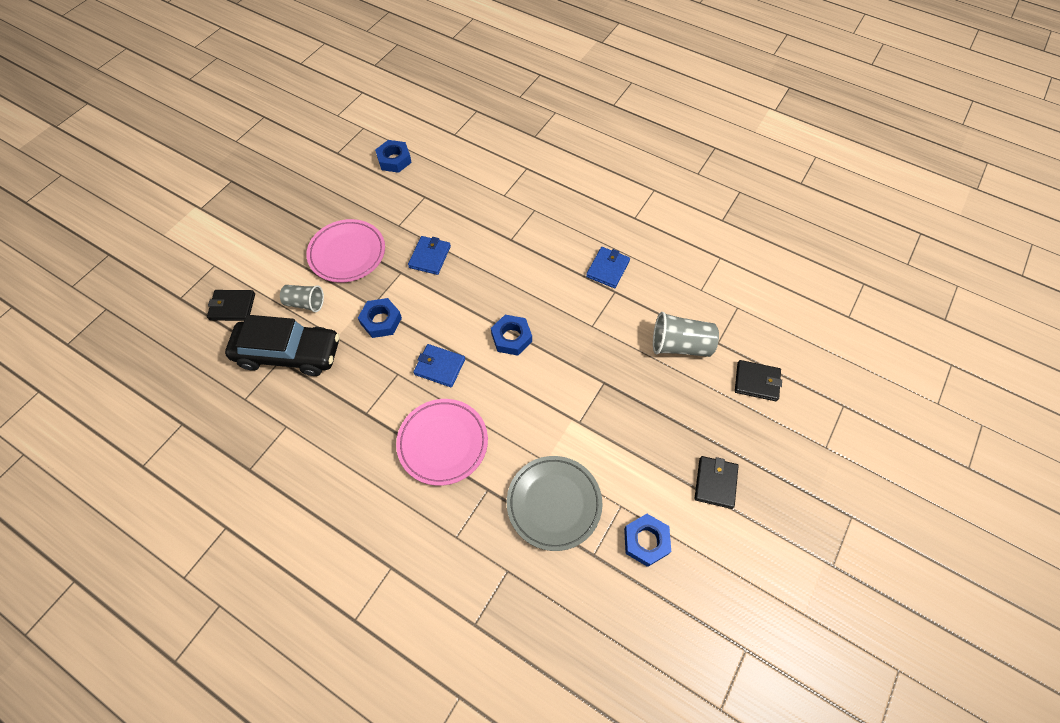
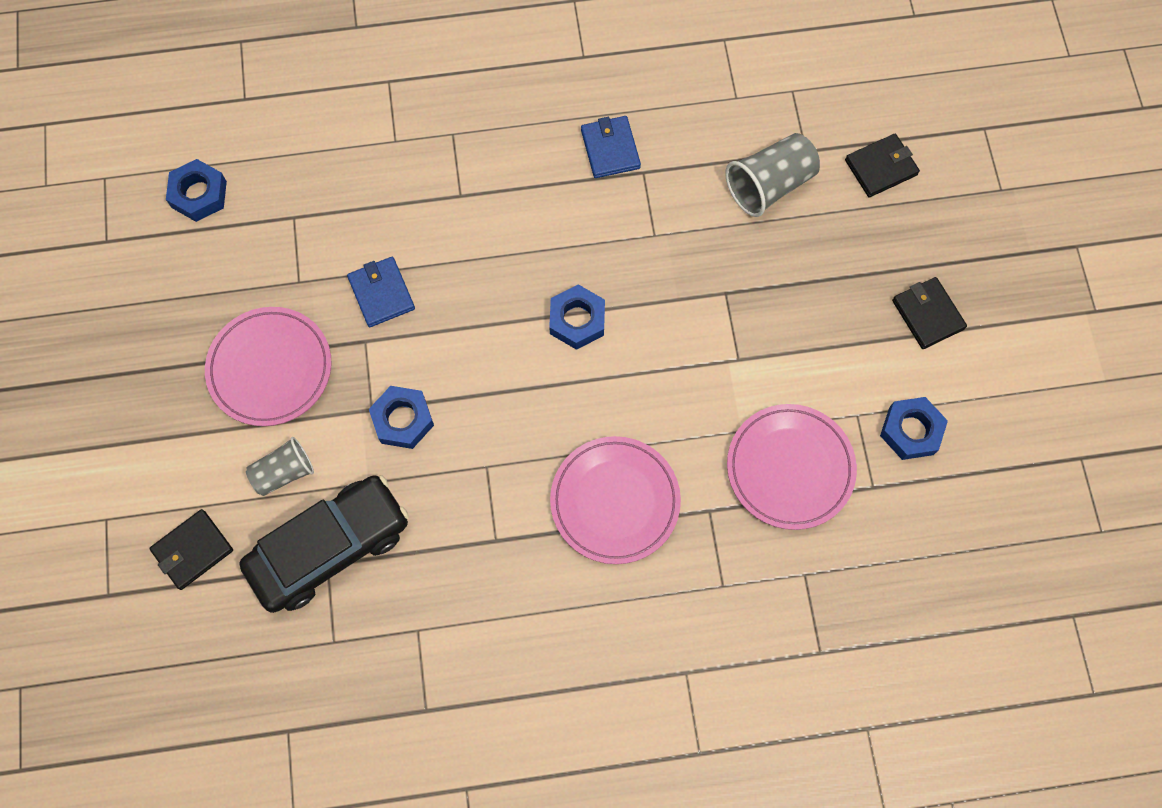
camera: 40 degrees left, 10 degrees up
blue wallet [413,344,465,387] -> none
grey plate [507,456,602,551] -> pink plate [727,404,857,530]

